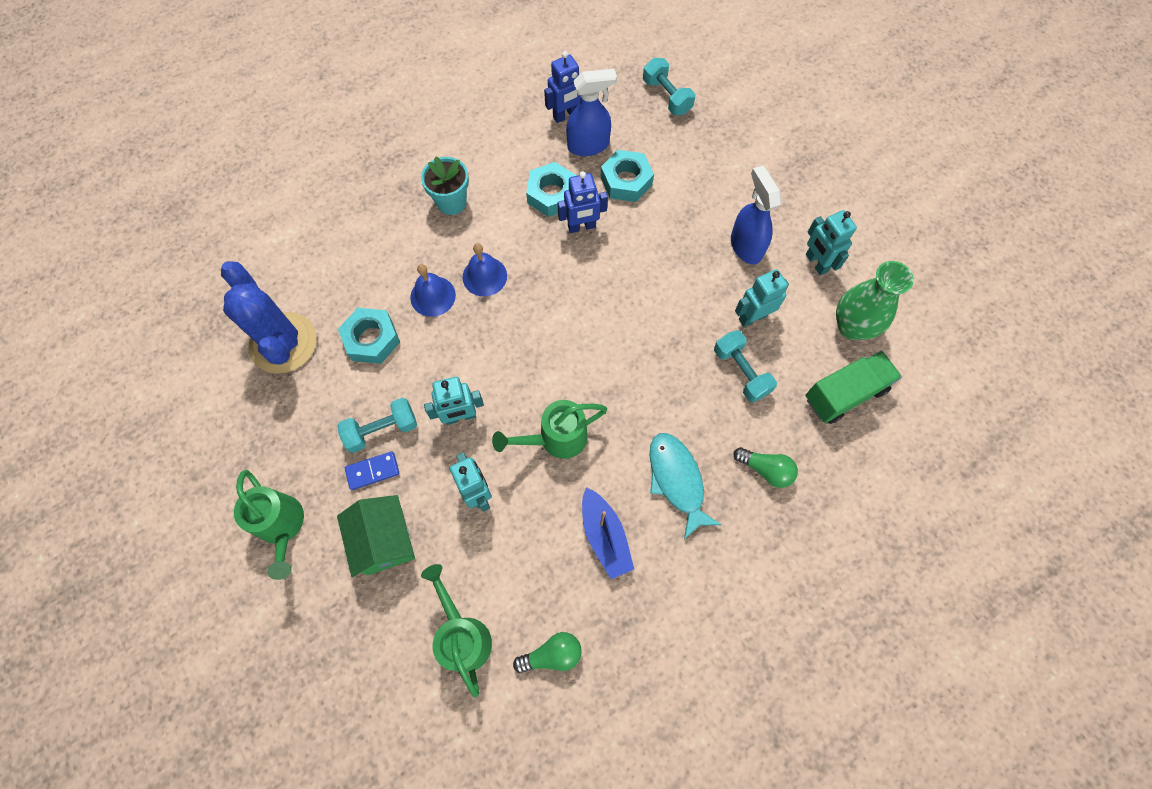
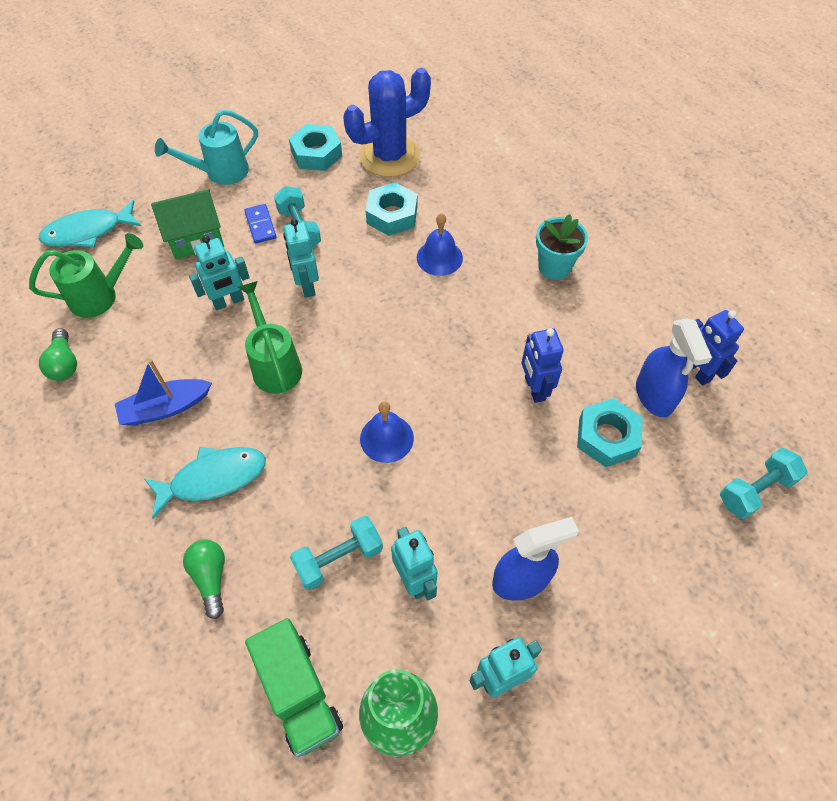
camera: 90 degrees right, 10 degrees down
green watering can [234,470,304,580] -> turquoise watering can [155,109,258,185]
blue bell [463,243,507,296] -> blue bell moved to [360,402,414,463]
turquoise nut [526,162,576,217] -> turquoise nut moved to [289,124,342,171]
green light bulb [733,447,798,488] -> green light bulb turned 135 degrees clockwise [183,540,225,619]
none -> turquoise fish [38,200,141,248]

